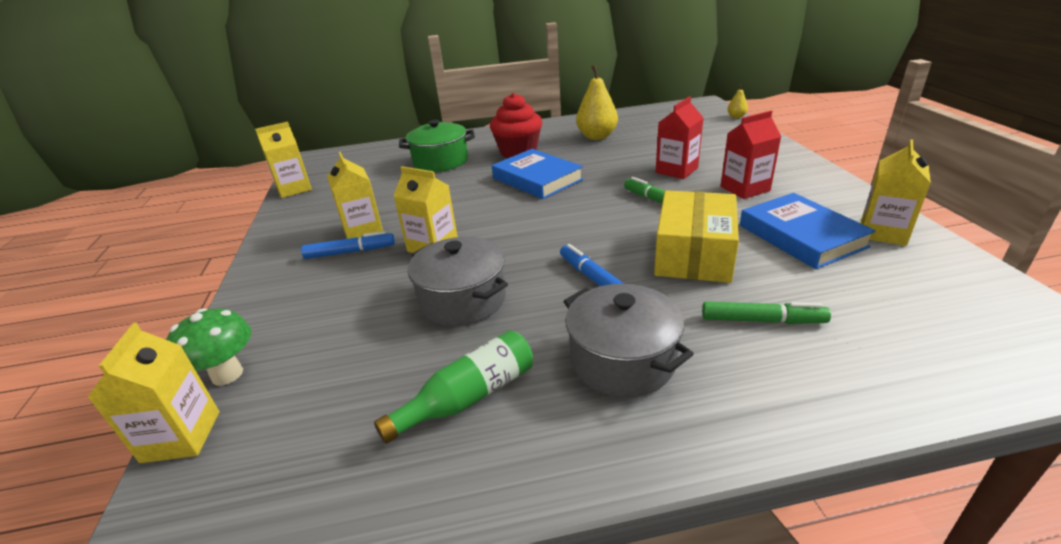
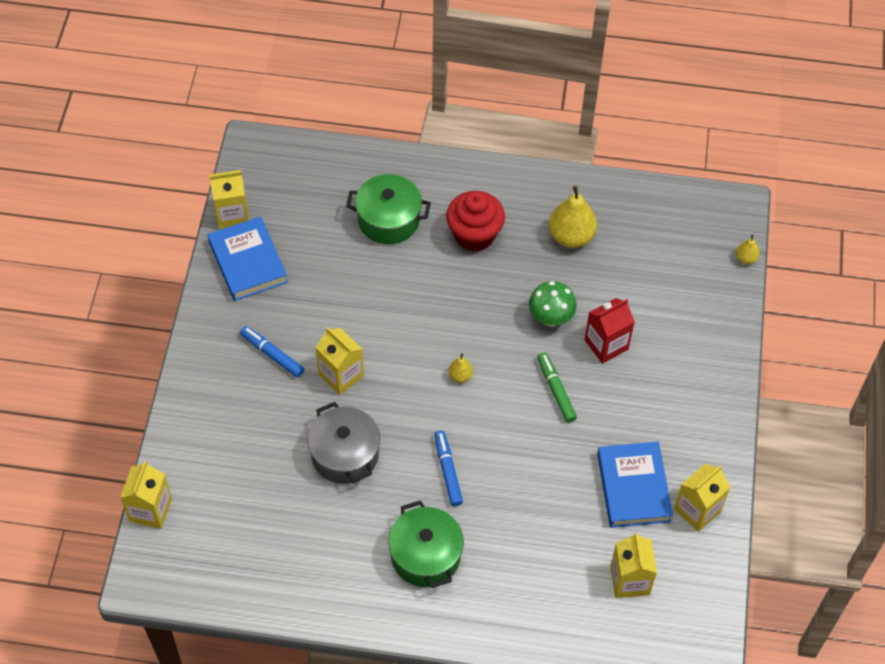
camera: 15 degrees right, 25 degrees up
green mushroom [166,308,251,385] -> green mushroom moved to [529,281,577,327]
blue marker [301,231,395,259] -> blue marker turned 150 degrees counterclockwise [240,326,304,377]
yellow carton [327,152,383,239] -> yellow carton moved to [610,533,657,598]
green bottle [374,330,533,444] -> none
blue book [492,149,583,199] -> blue book moved to [208,216,288,301]
grey pot [563,284,694,397] -> green pot [388,500,464,588]
yellow box [654,190,739,283] -> none
green marker [702,302,831,324] -> none
red carton [721,111,782,199] -> none
none -> yellow pear [449,353,473,383]

